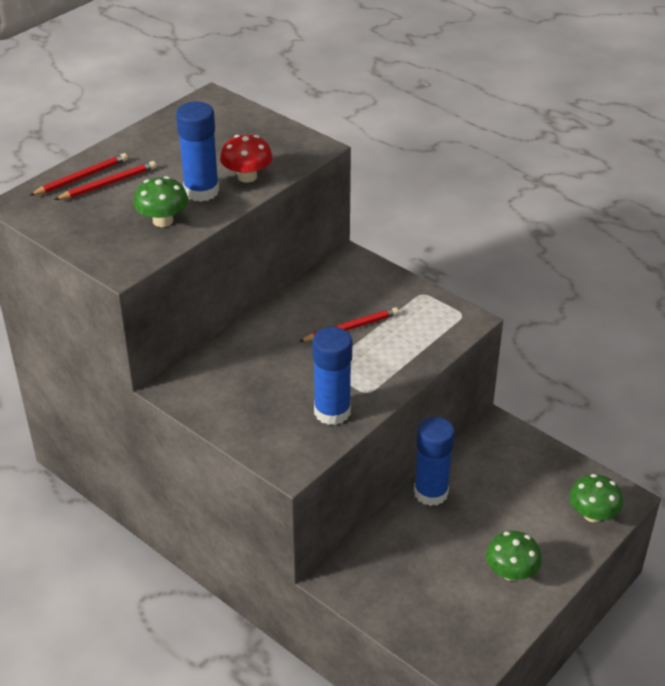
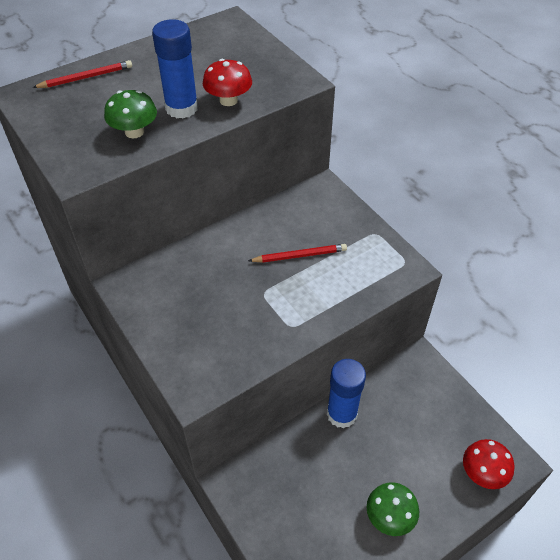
camera: 15 degrees right, 10 degrees up
red pencil [54,161,156,200] -> none
blue glue stick [312,327,352,425] -> none
green mushroom [569,474,623,522] -> red mushroom [463,439,515,489]

